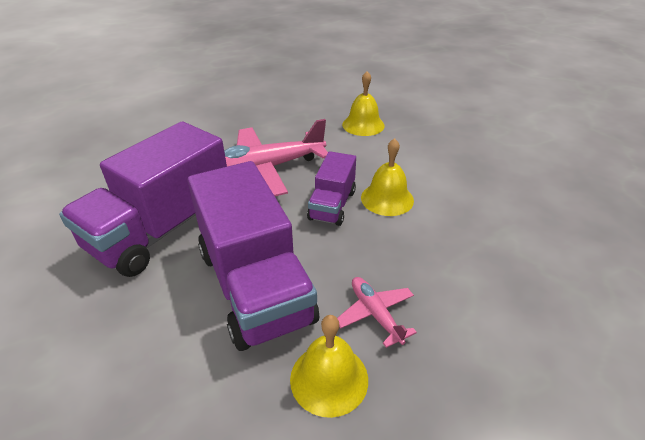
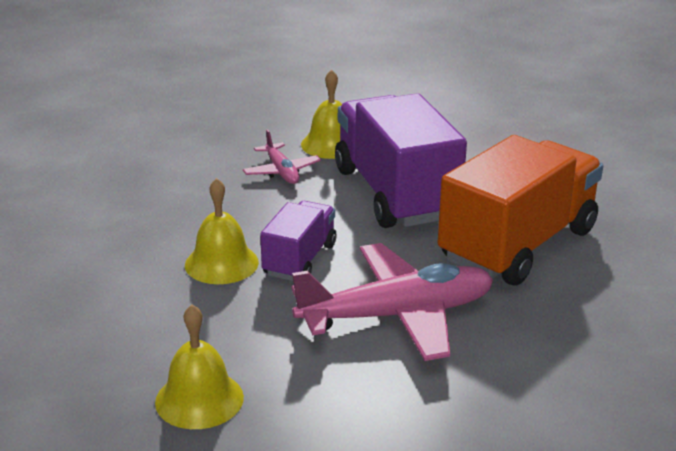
camera: 175 degrees left, 10 degrees down
purple truck [59,122,227,277] -> orange truck [438,135,603,285]

